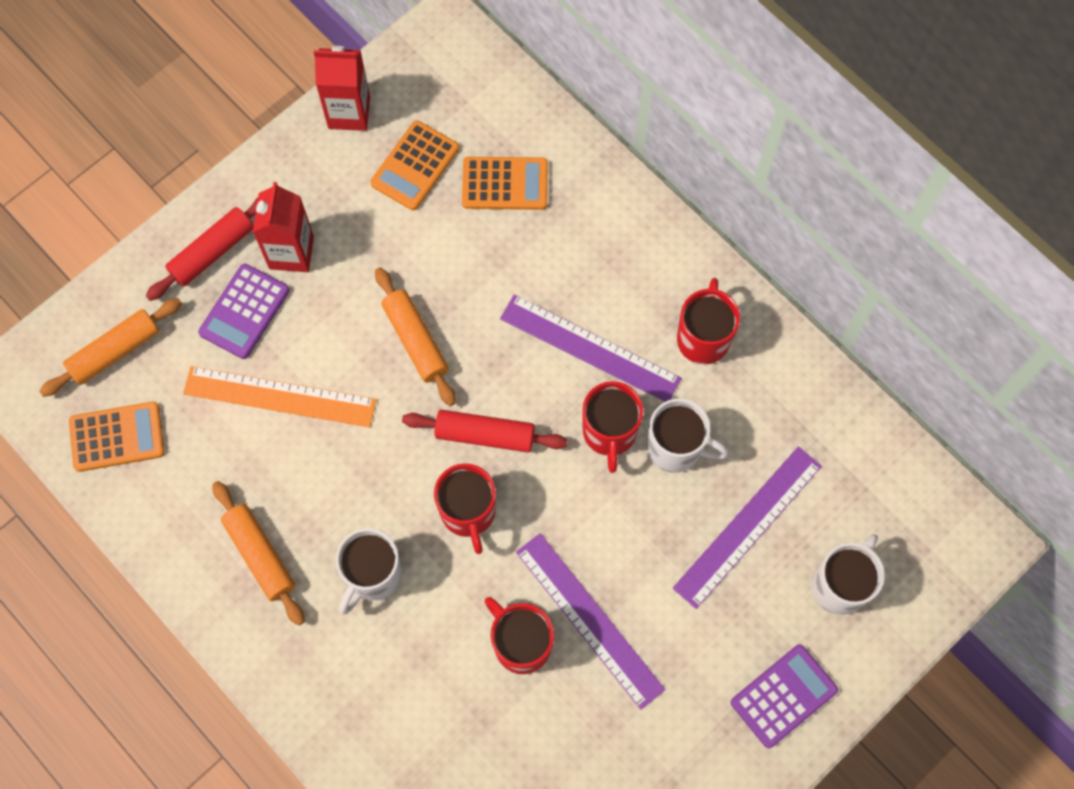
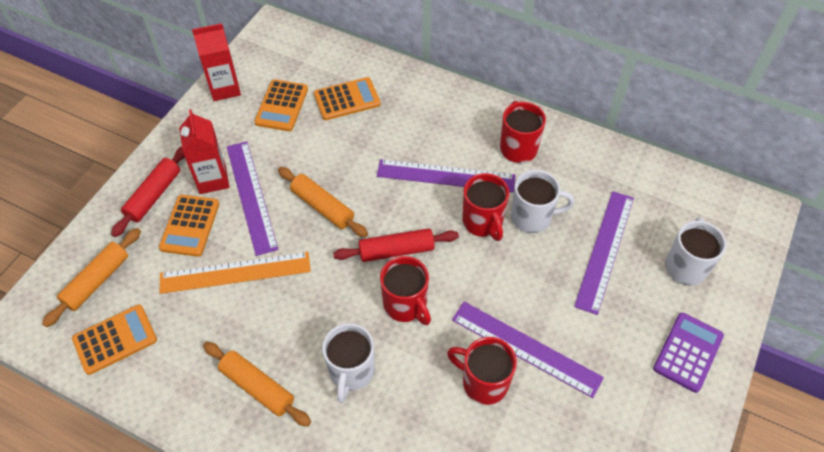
camera: 20 degrees left, 15 degrees down
purple calculator [198,264,290,359] -> orange calculator [159,195,219,257]
none -> purple ruler [227,141,278,256]

